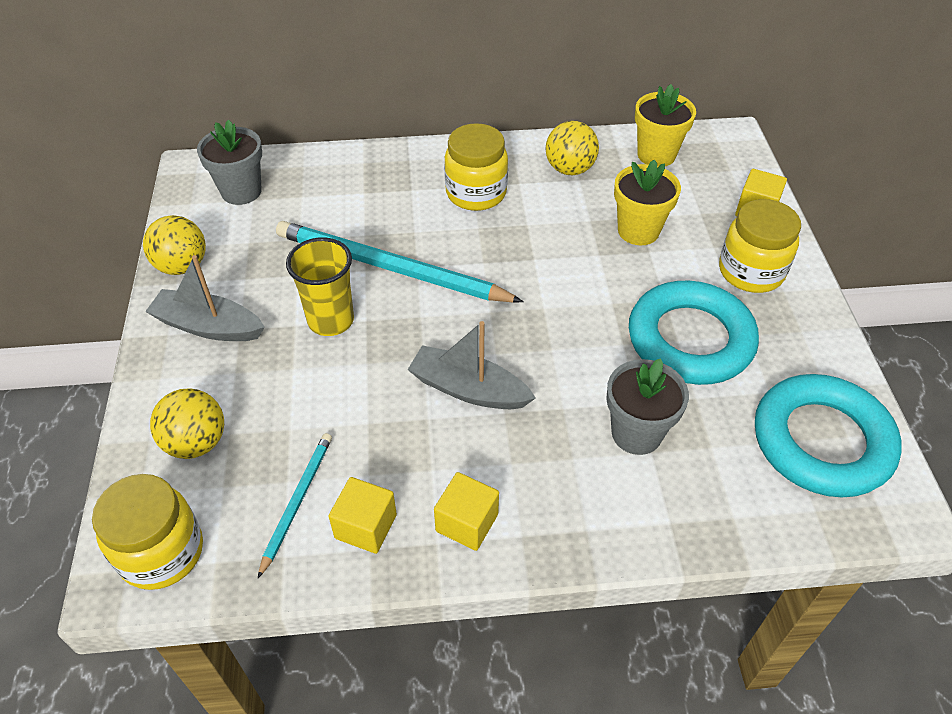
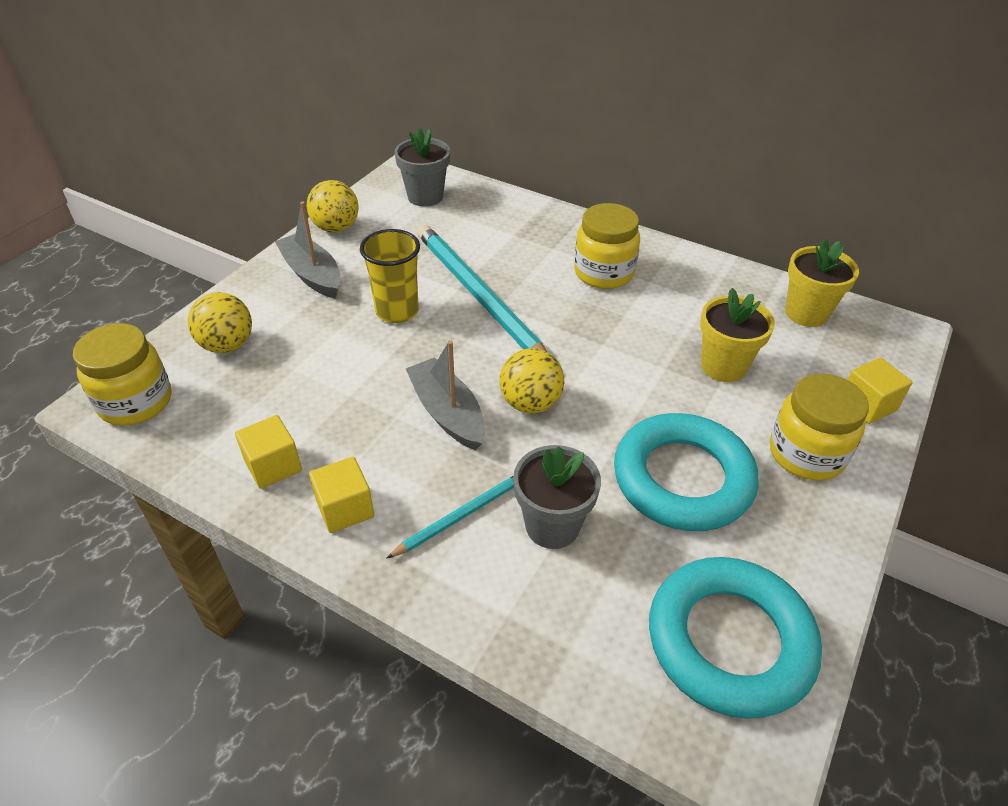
camera: 35 degrees right, 5 degrees down
turquoise pencil [258,433,332,578] -> turquoise pencil moved to [386,475,514,559]
yellow ball [546,121,599,175] -> yellow ball moved to [499,348,564,413]

